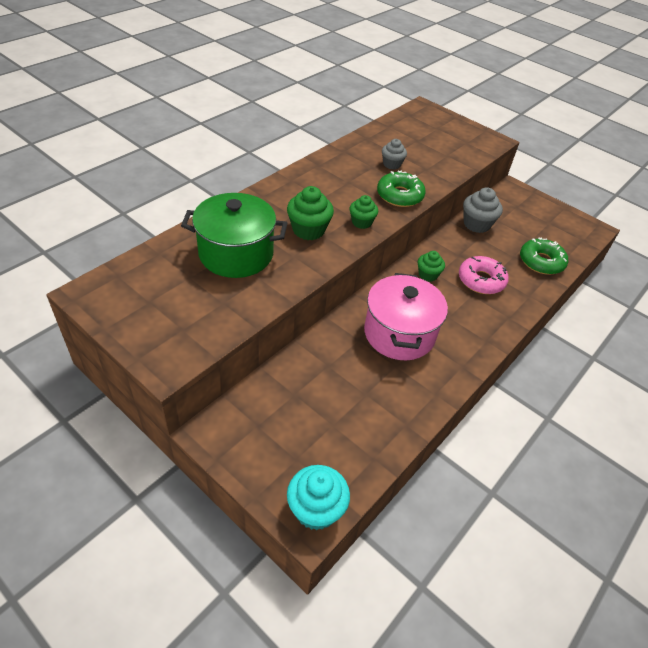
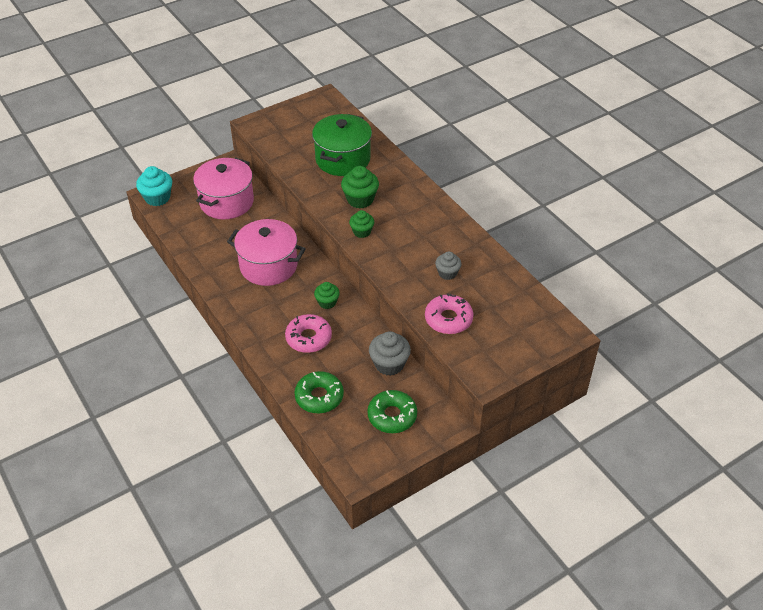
camera: 110 degrees right, 0 degrees up
green donut [377,171,426,207] -> green donut moved to [367,390,417,433]
none -> pink pot [193,157,254,219]
none -> pink donut [425,293,474,334]

